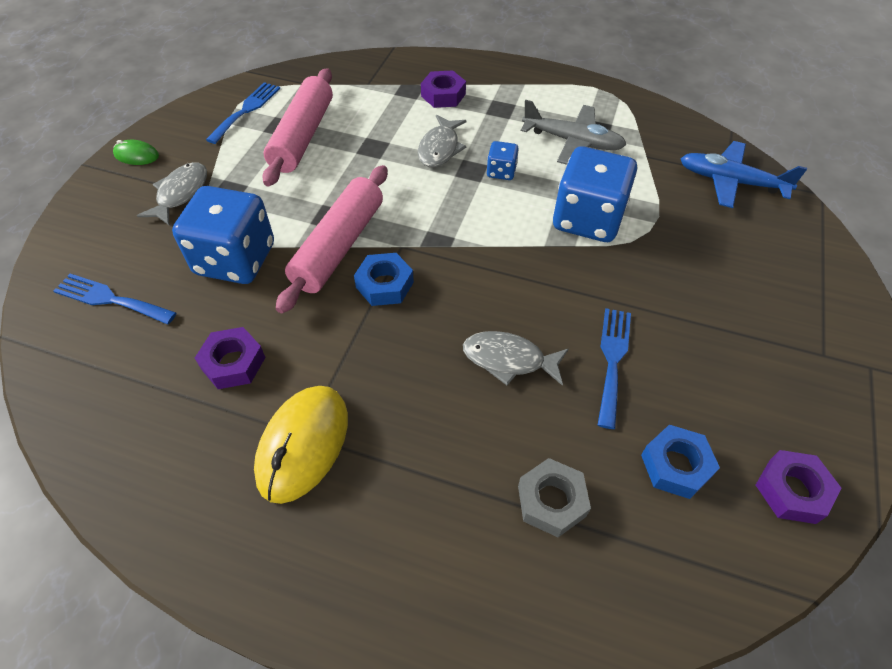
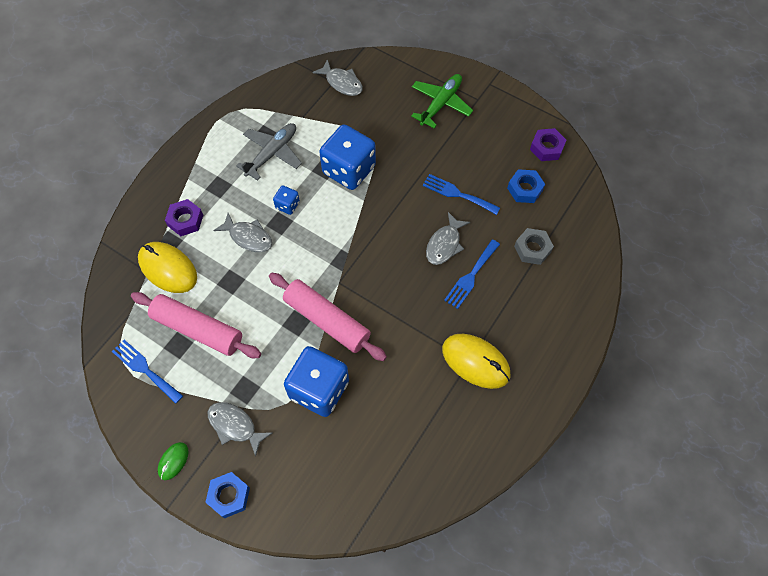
camera: 75 degrees left, 10 degrees up
blue fork [54,274,176,325] -> blue fork moved to [444,240,500,309]
purple nut [195,327,266,389] -> none
blue nut [354,253,414,306] -> blue nut moved to [205,472,250,519]
blue plane [680,141,807,208] -> grey fish [312,59,363,96]
none -> yellow mouse [138,242,197,293]
none -> green plane [411,74,473,128]

